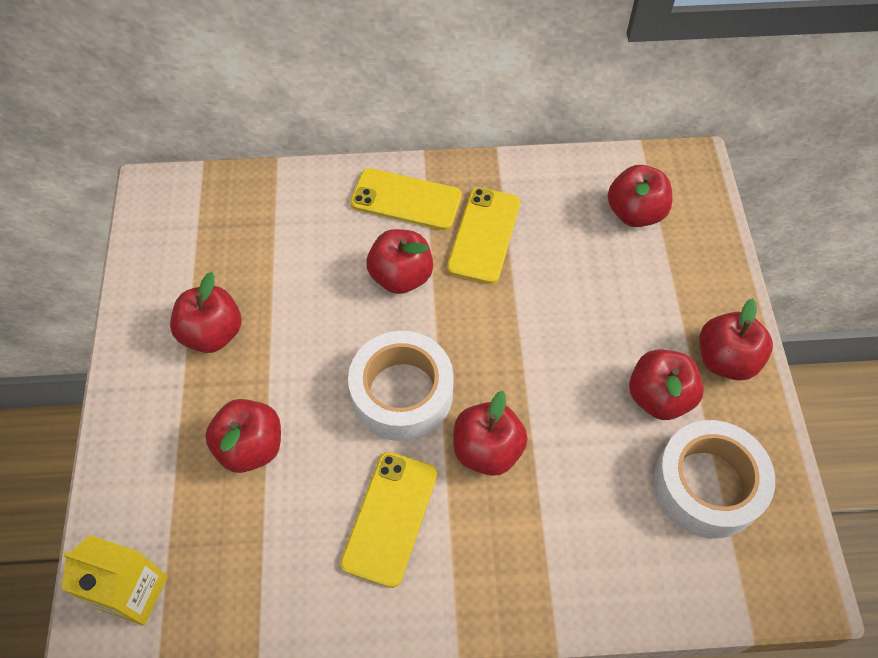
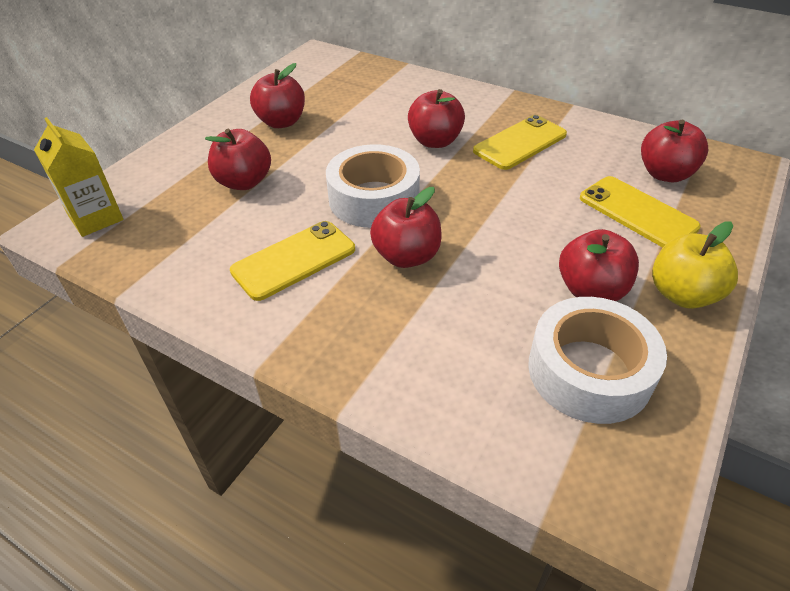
camera: 35 degrees right, 15 degrees down
yellow phone [350,168,462,230] -> yellow phone moved to [580,176,701,248]
red apple [699,298,773,381] -> yellow apple [652,222,738,309]

